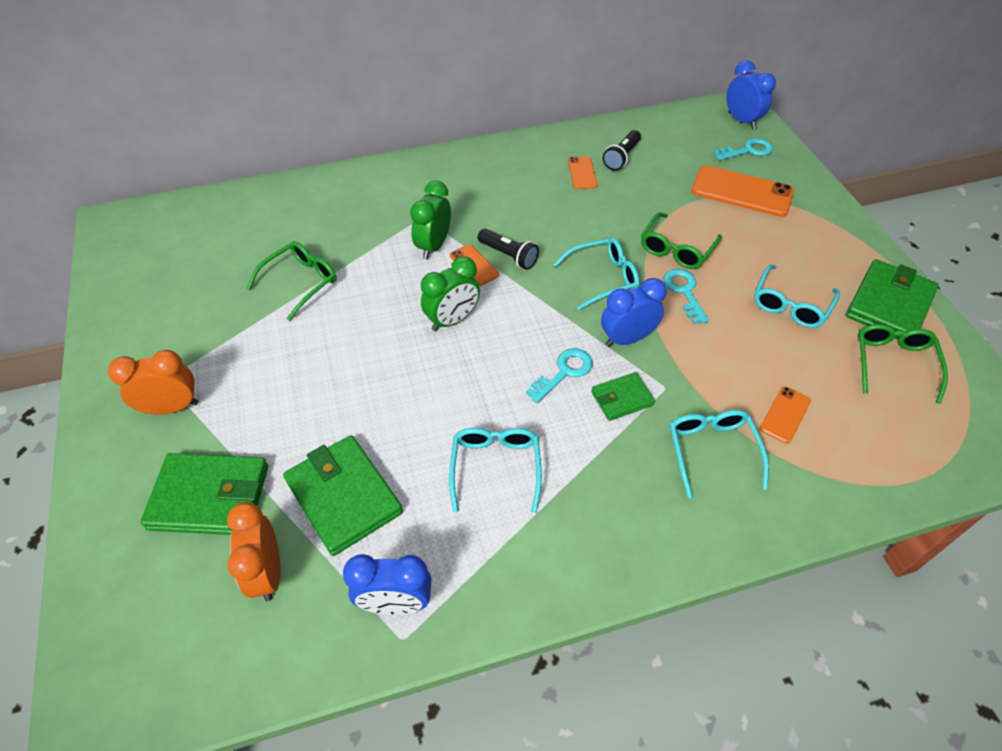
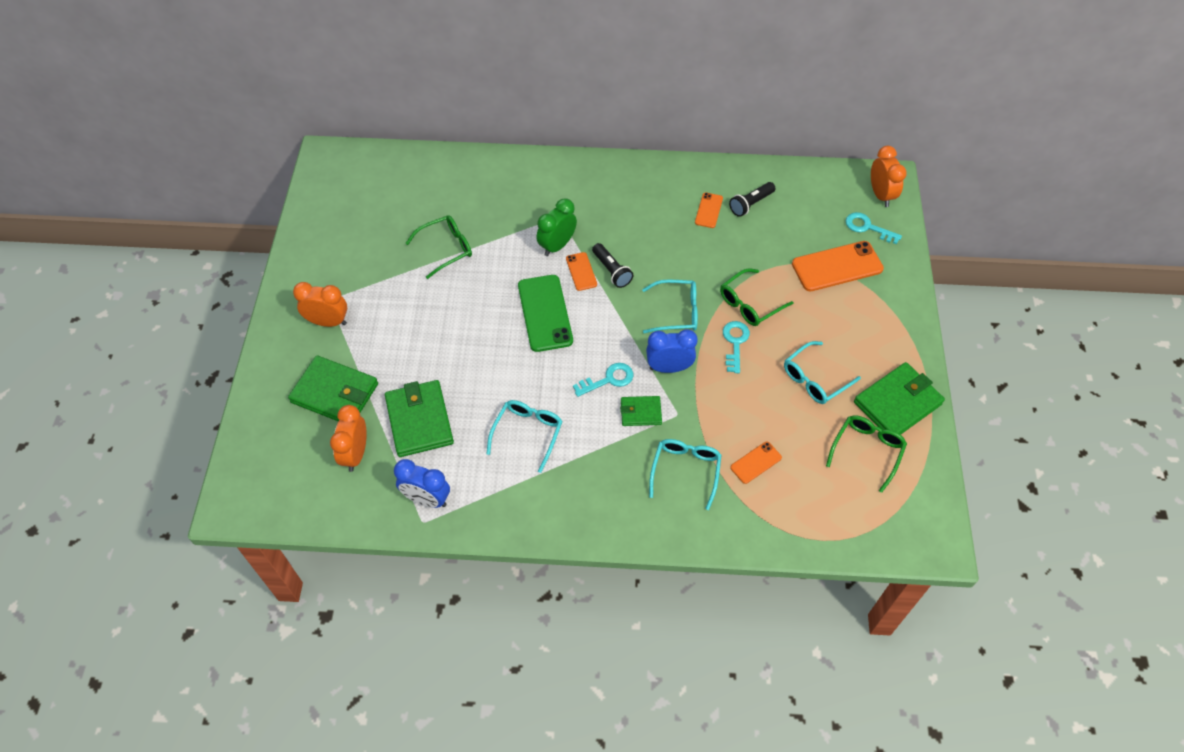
camera: 20 degrees right, 5 degrees up
green clock [421,256,480,331] -> green phone [518,275,573,352]
orange phone [691,165,794,217] -> orange phone turned 60 degrees counterclockwise [792,241,884,291]
turquoise key [714,138,773,161] -> turquoise key turned 150 degrees counterclockwise [846,212,902,244]
blue clock [726,60,776,129] -> orange clock [871,146,907,207]

